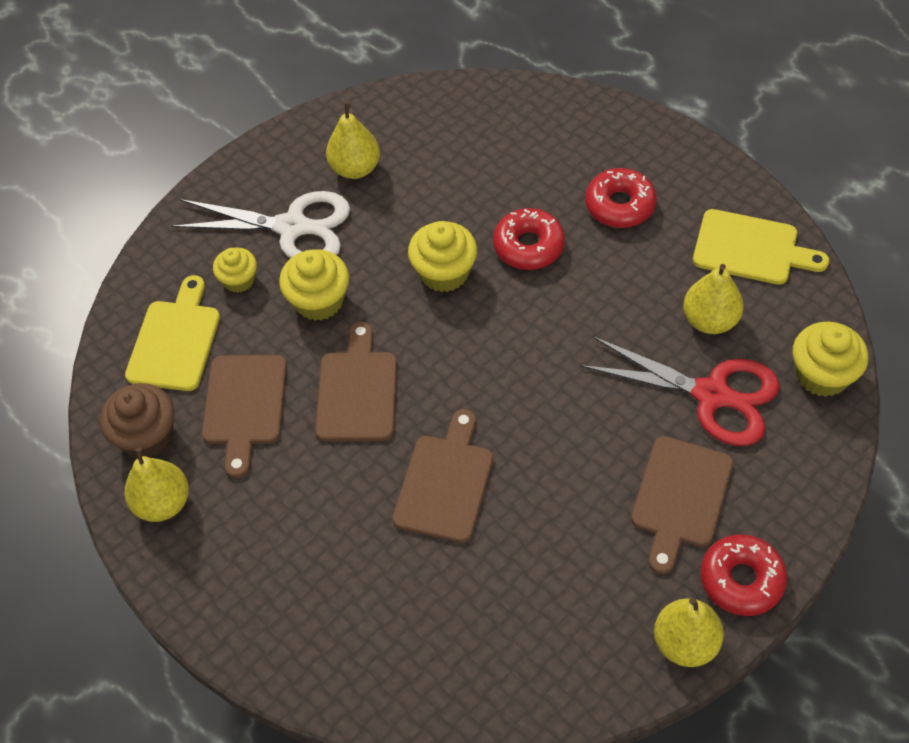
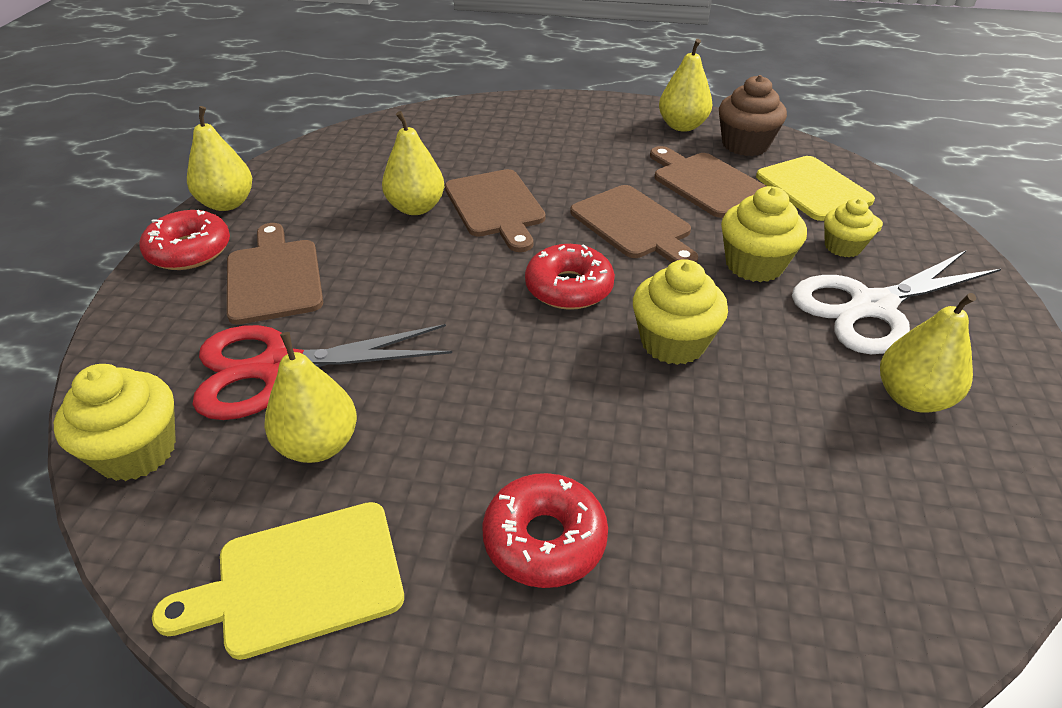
camera: 140 degrees right, 15 degrees down
red donut [493,208,565,270] -> red donut moved to [525,244,615,310]
none -> yellow pear [382,111,444,215]

